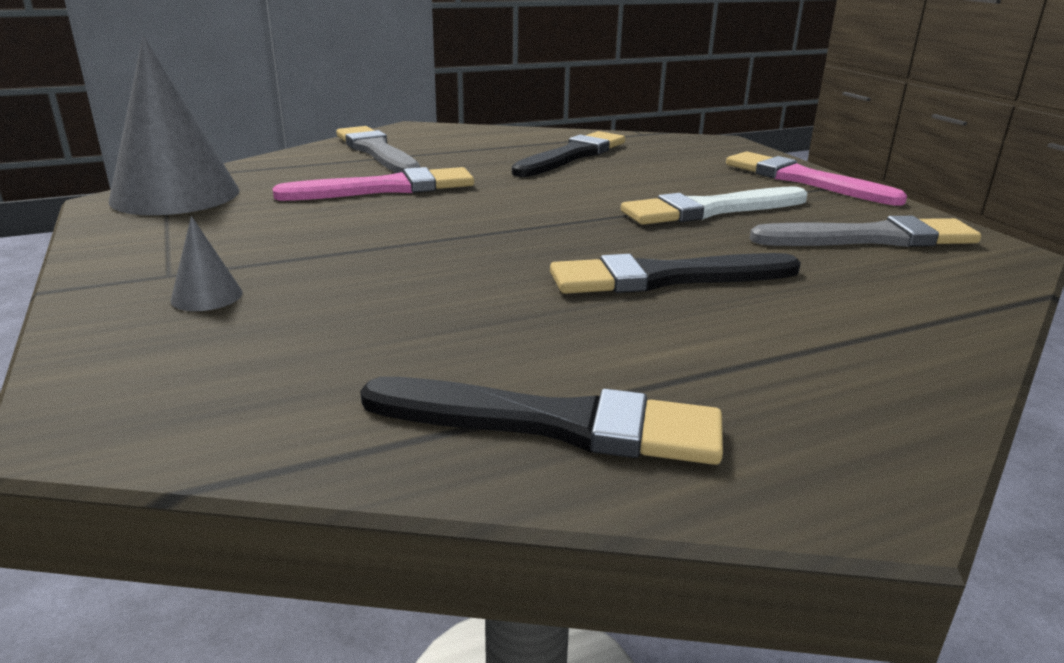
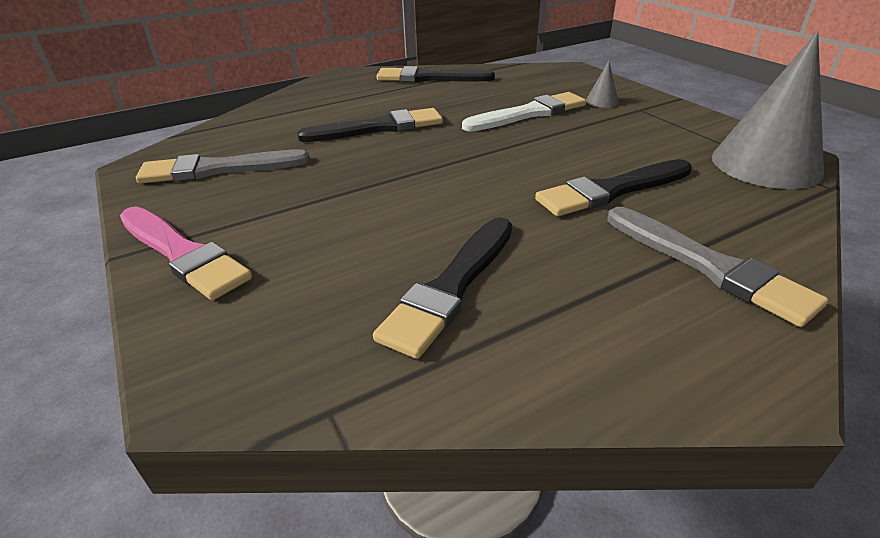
camera: 175 degrees right, 10 degrees up
pink brush [273,167,474,201] -> black brush [535,159,692,216]
white brush [621,186,807,225] -> white brush moved to [462,92,586,132]

